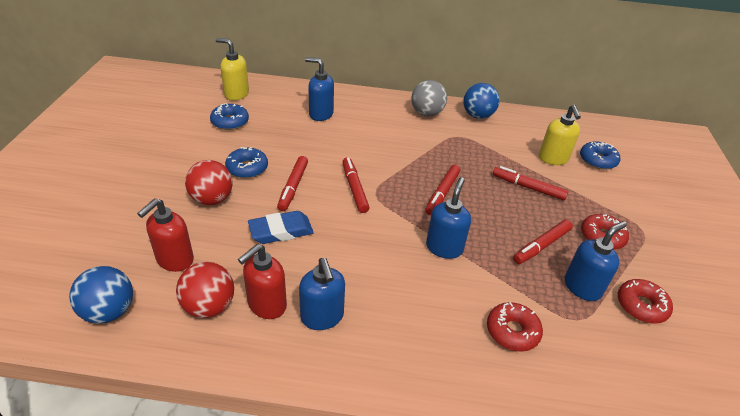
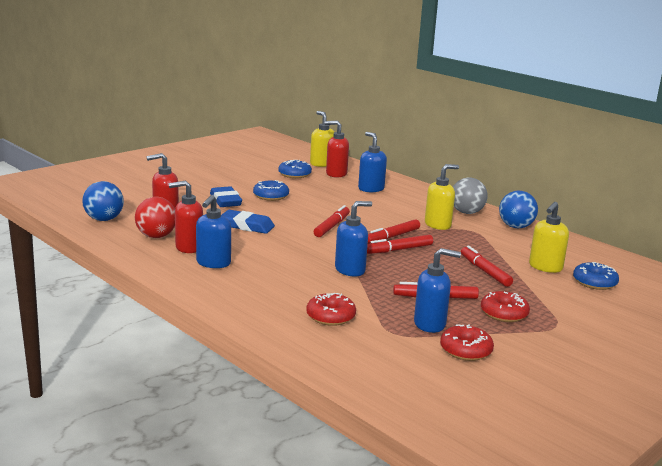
camera: 40 degrees right, 20 degrees down
red ball [185,160,233,205] -> blue eraser [210,186,242,207]
red marker [277,156,308,211] -> red marker moved to [368,219,420,244]
none -> red soap dispenser [325,120,349,178]
none -> yellow soap dispenser [425,164,459,230]

